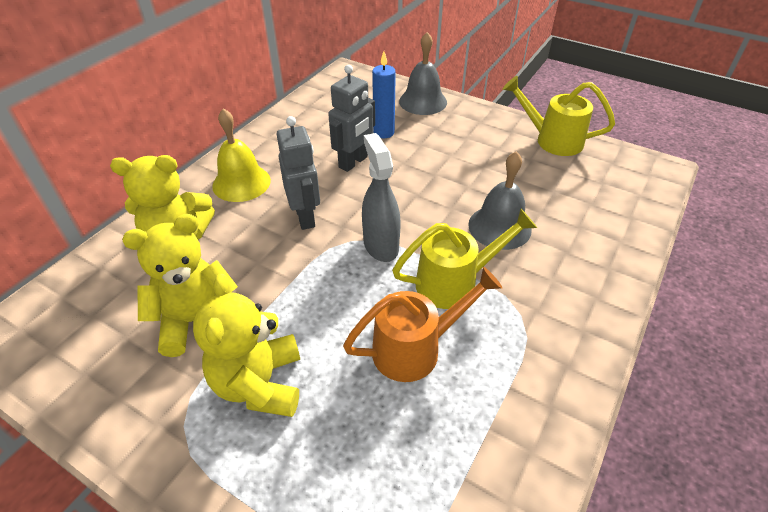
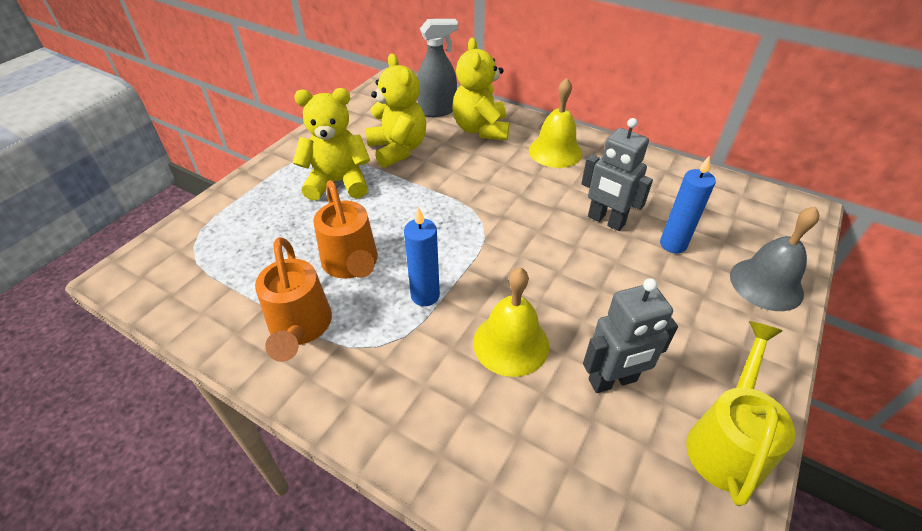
camera: 90 degrees right, 0 degrees up
grey robot [277,116,320,230] -> grey robot moved to [583,278,678,393]
grey spray bottle [362,133,401,262] -> grey spray bottle moved to [417,19,458,117]
yellow watering can [392,209,537,309] -> blue candle [404,206,440,306]
grey bell [468,151,531,250] -> yellow bell [473,268,549,377]
none -> orange watering can [255,237,332,362]

